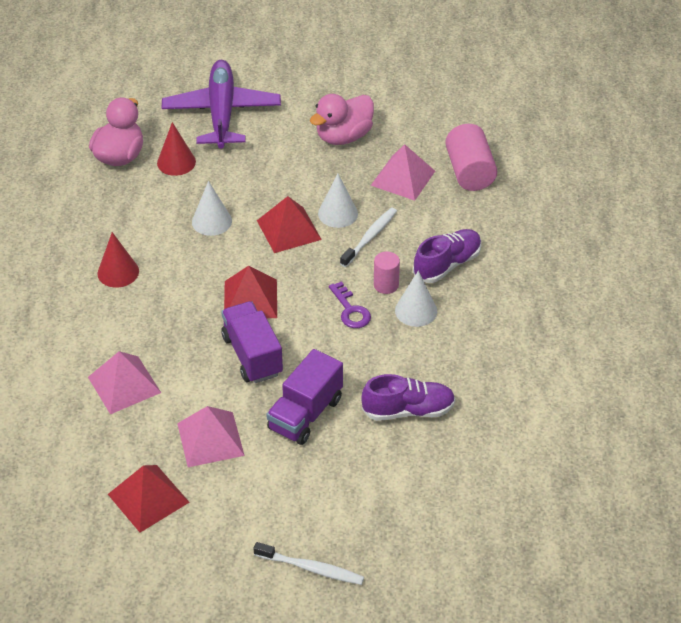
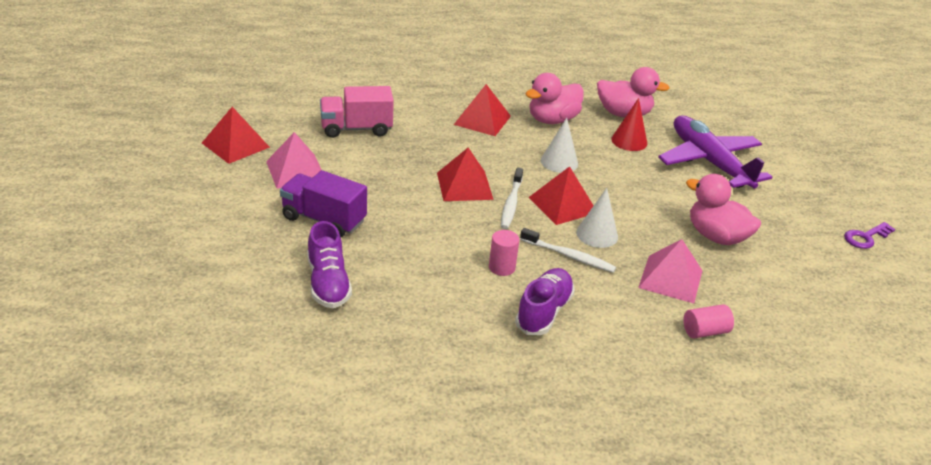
camera: 80 degrees right, 10 degrees down
pink pyramid [88,351,161,414] -> pink truck [320,86,394,138]
red cone [97,232,139,288] -> red pyramid [454,84,511,136]
purple plane [162,60,281,149] -> purple plane turned 105 degrees counterclockwise [658,116,772,189]
purple truck [221,301,283,383] -> none
white toothbrush [253,542,364,585] -> white toothbrush moved to [501,168,523,229]
purple key [329,281,371,328] -> purple key moved to [844,222,895,249]
white cone [395,270,437,327] -> none
purple shoe [413,229,481,283] -> purple shoe turned 105 degrees counterclockwise [515,268,575,335]
pink cylinder [445,124,497,191] -> pink cylinder [684,304,734,339], size x0.58
none -> pink duck [526,73,584,124]

